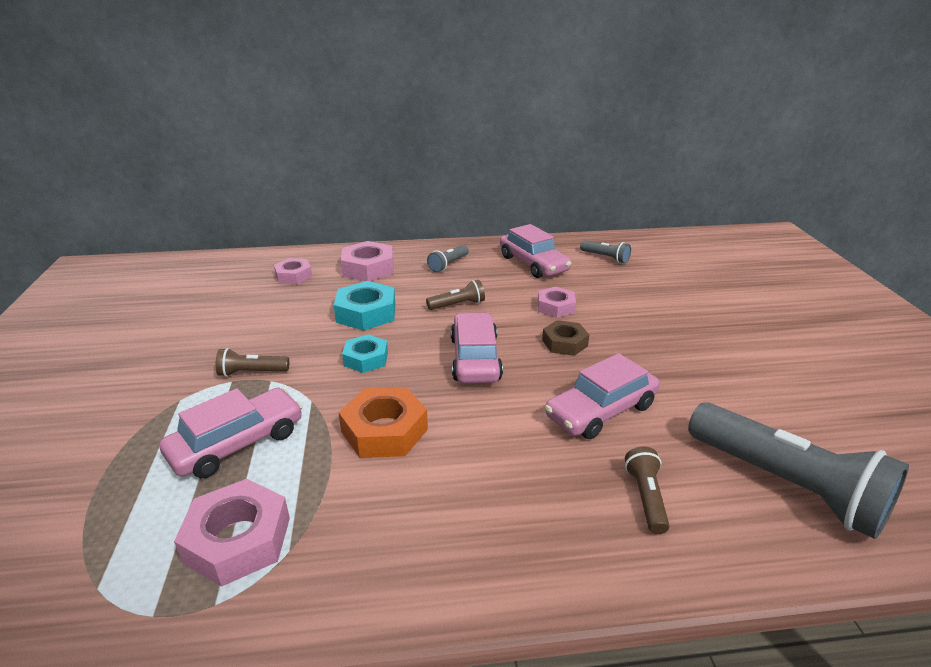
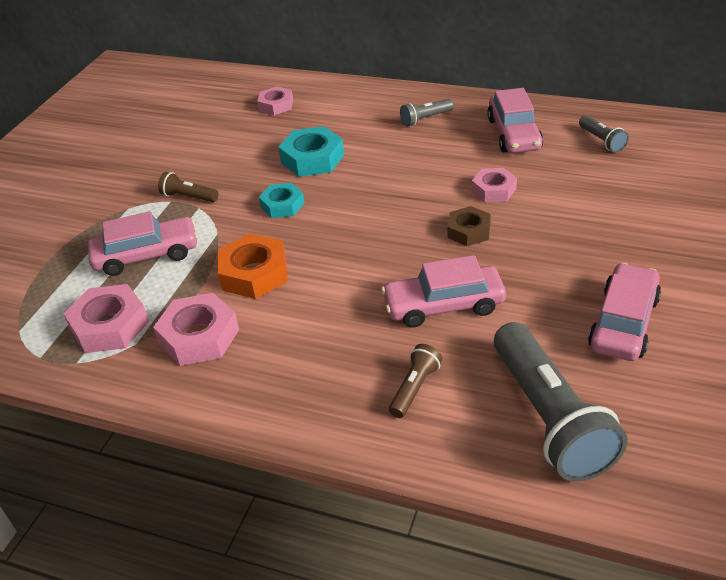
camera: 30 degrees right, 10 degrees up
pink nut [341,241,394,281] -> pink nut moved to [153,293,239,366]
brown flashlight [426,280,485,310] -> none
pink car [451,312,503,383] -> pink car moved to [588,263,661,361]

